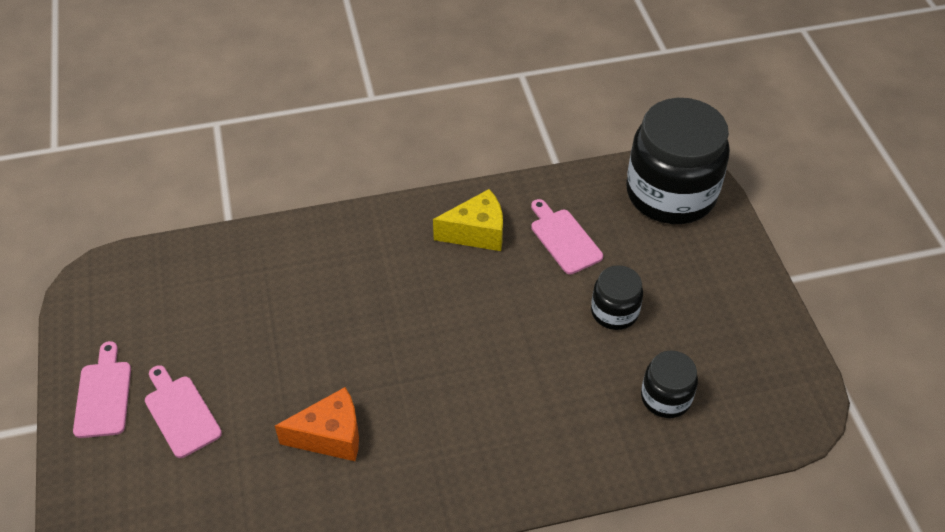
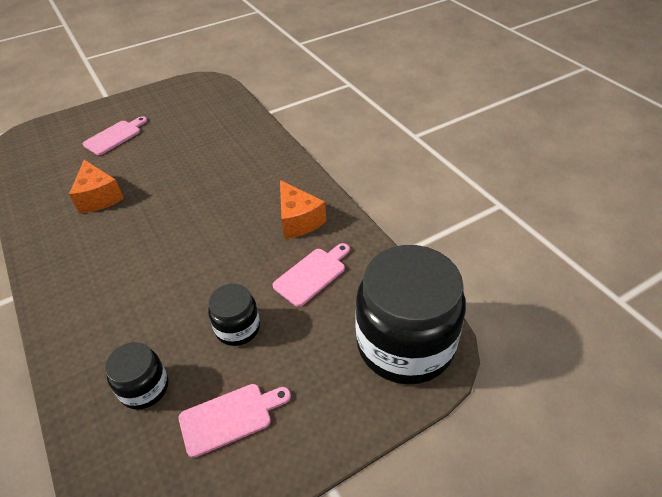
camera: 75 degrees right, 5 degrees down
pink cutting board [73,341,131,438] -> pink cutting board moved to [179,384,291,458]
yellow cheese [433,189,503,251] -> orange cheese [280,180,326,239]

